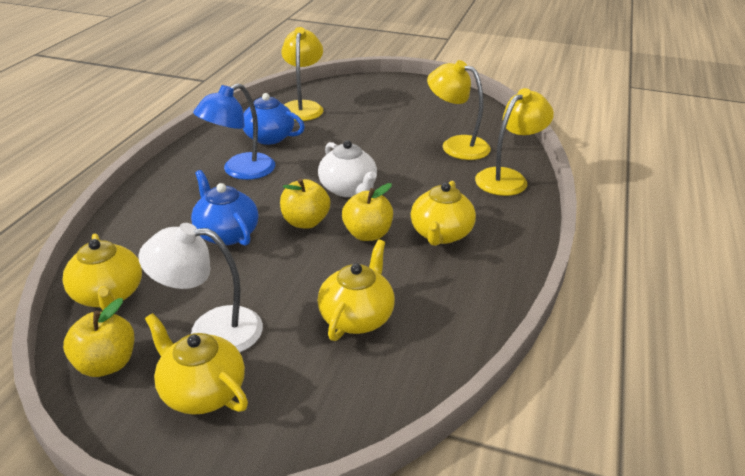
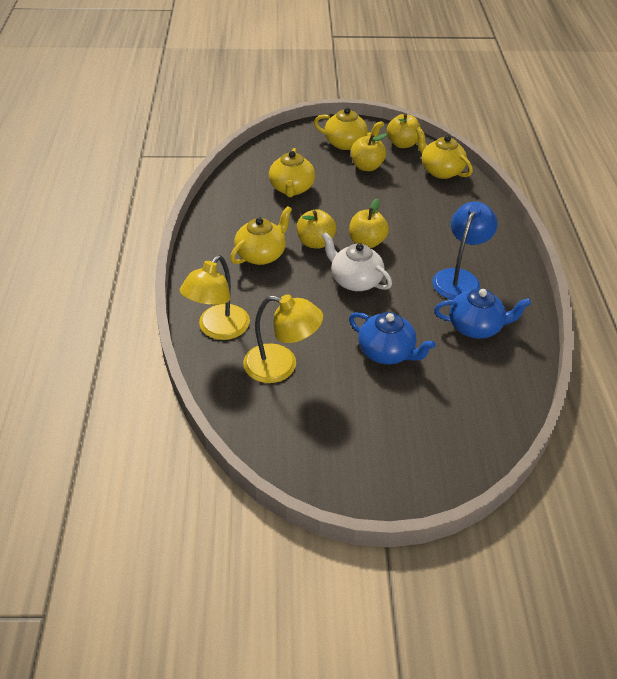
camera: 160 degrees right, 10 degrees up
white lamp [138,223,263,352] -> yellow apple [351,133,388,171]
blue teapot [191,170,259,246] -> blue teapot moved to [349,312,436,364]
yellow lamp [281,27,323,121] -> none
yellow teapot [411,181,476,246] -> yellow teapot turned 45 degrees clockwise [230,206,292,265]

